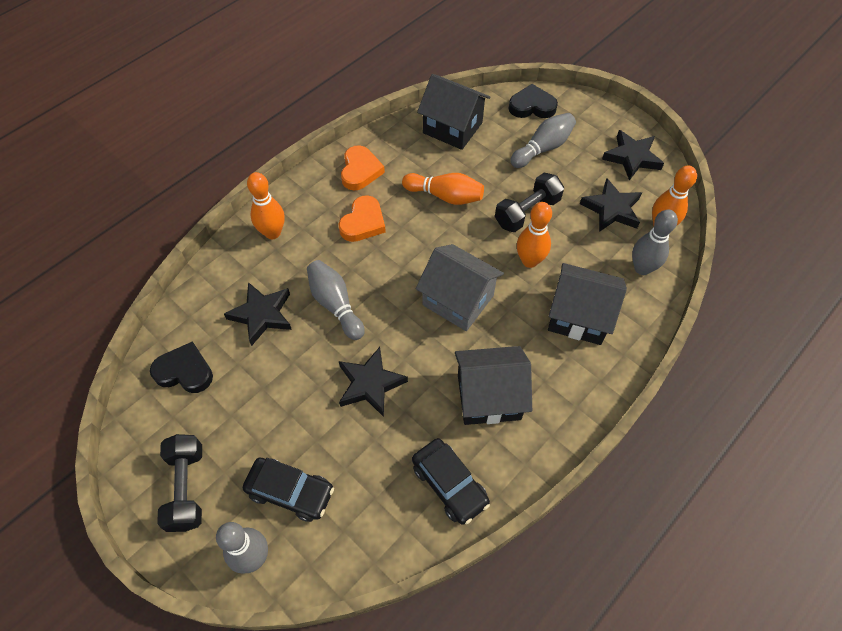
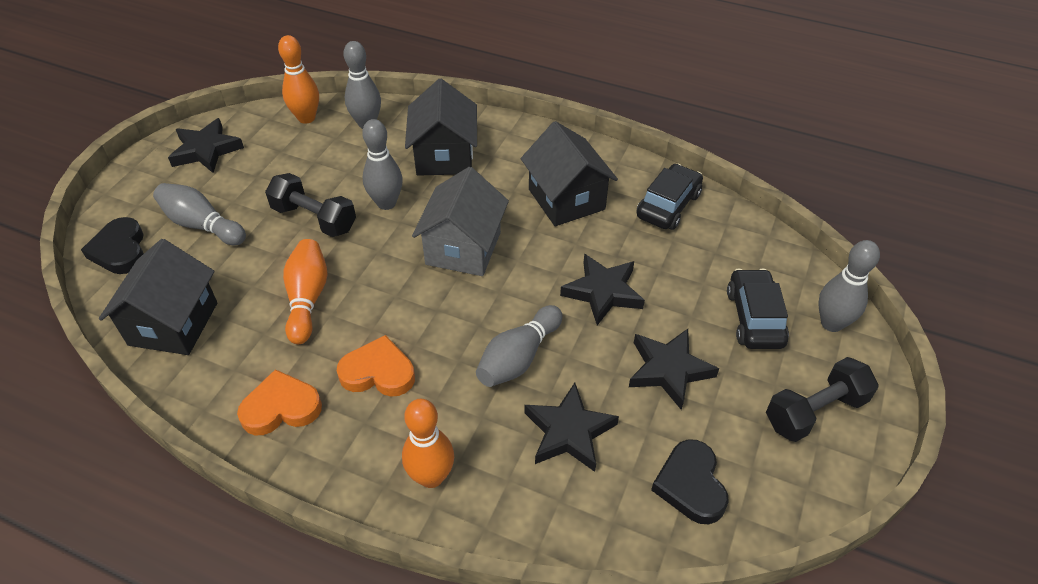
camera: 110 degrees left, 10 degrees down
orange bowling pin [517,202,552,268] -> grey bowling pin [362,119,403,210]
black star [580,178,642,232] -> black star moved to [629,329,719,410]

